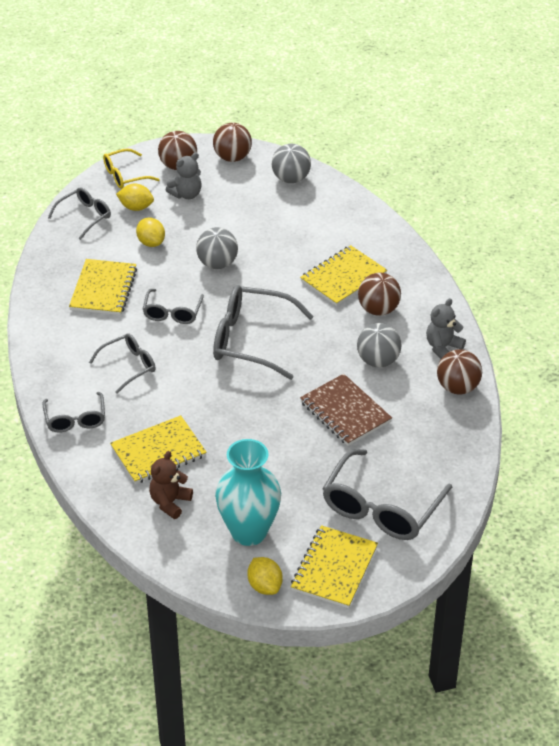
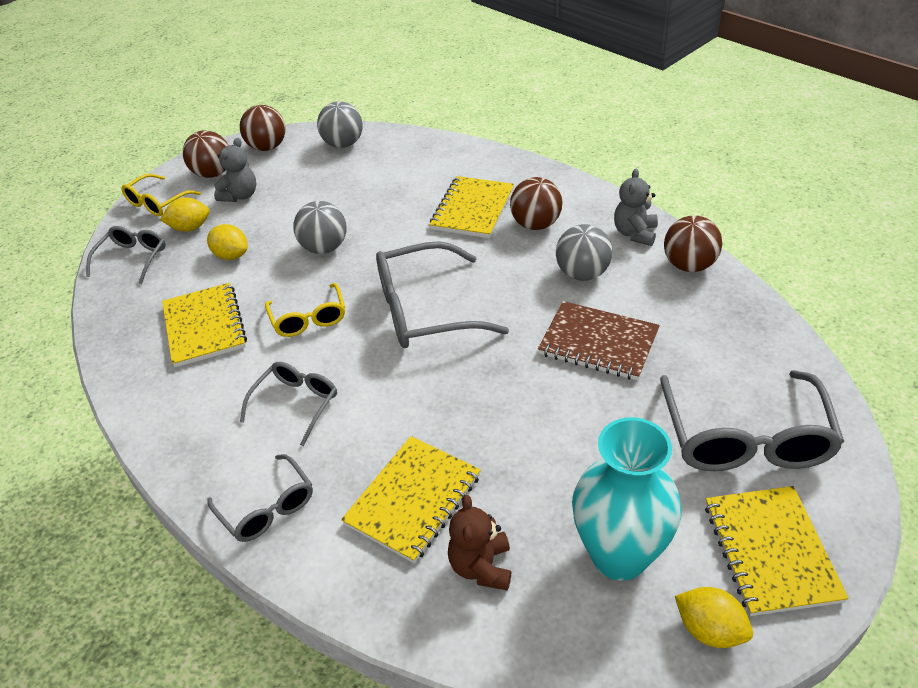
camera: 25 degrees left, 0 degrees up
grey glasses [143,289,204,324] -> yellow glasses [265,283,345,337]

